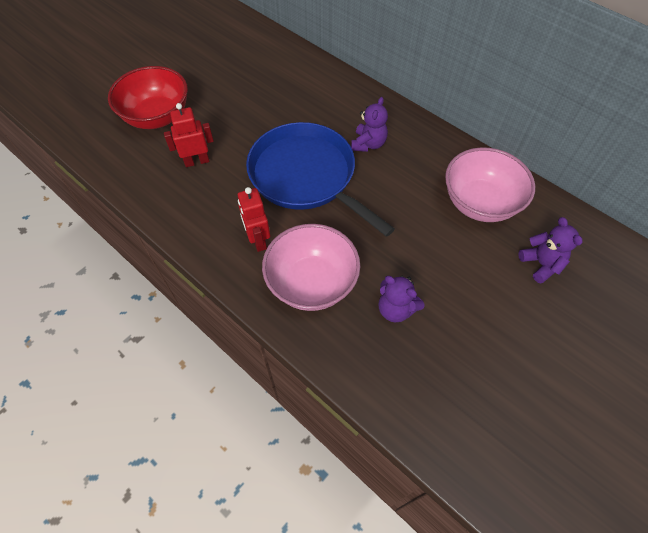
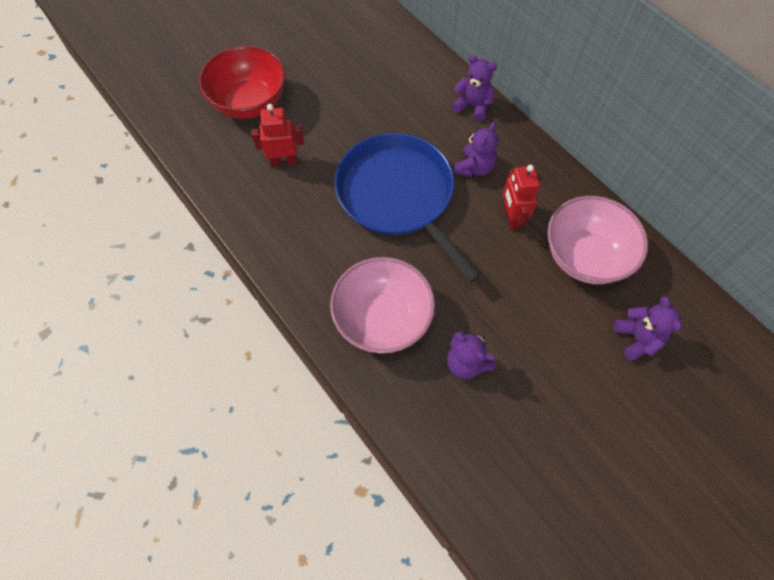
camera: 10 degrees right, 5 degrees up
red robot [238,187,270,252] -> red robot moved to [502,165,540,230]
none -> purple teddy bear [451,55,497,121]

